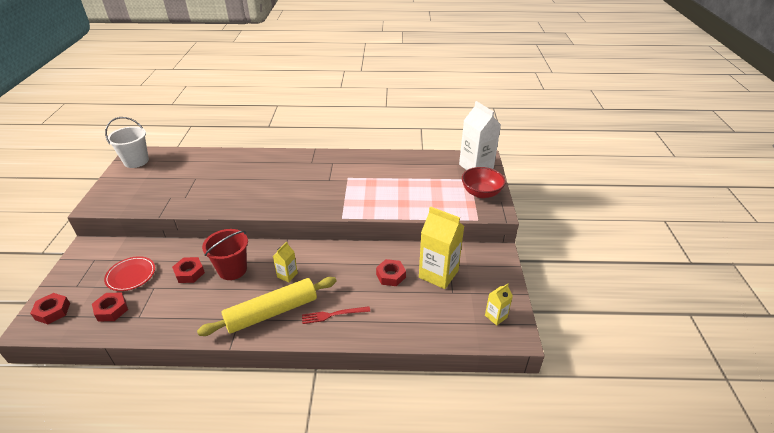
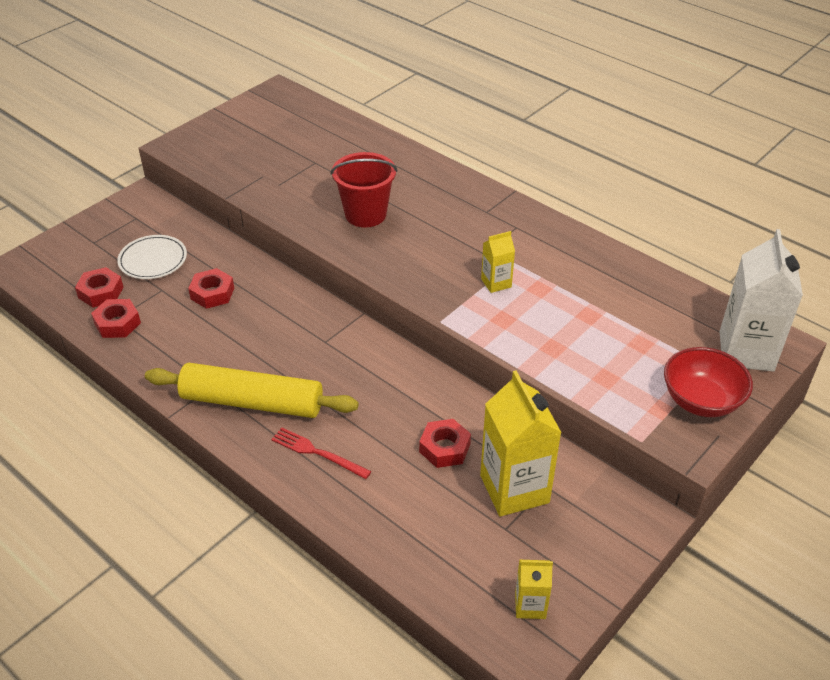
camera: 40 degrees right, 5 degrees up
red nut [30,293,70,324] -> red nut moved to [91,299,141,338]
red plate [104,256,155,291] -> white plate [117,235,187,279]
white bucket [105,117,149,168] -> none
red bucket [202,229,248,280] -> red bucket moved to [330,152,397,227]
yellow carton [273,242,298,282] -> yellow carton moved to [481,231,515,293]

